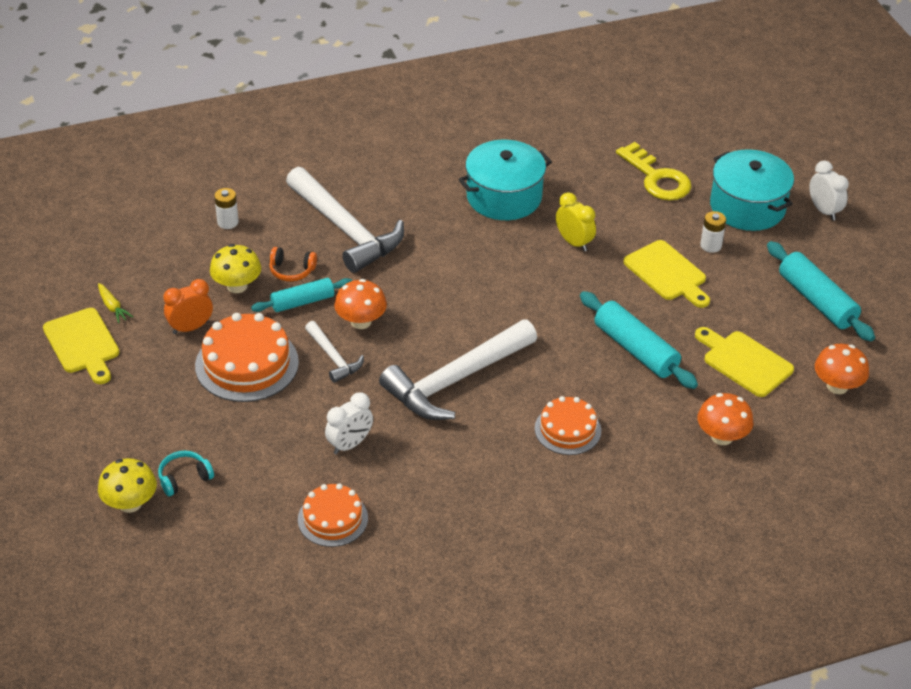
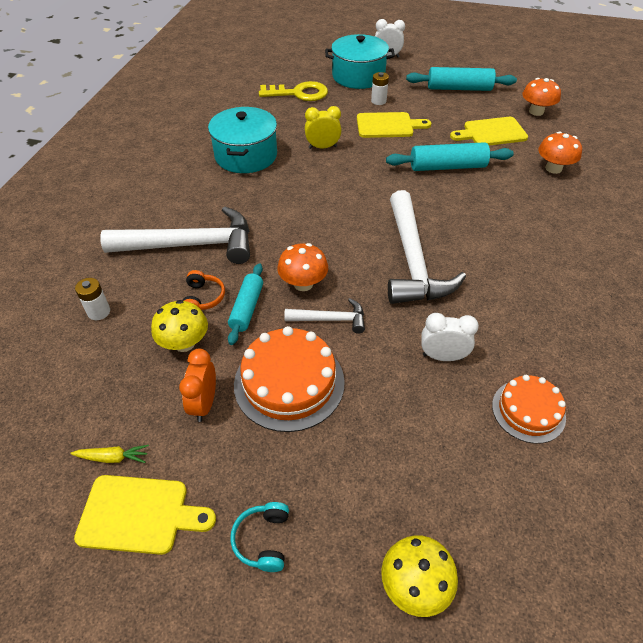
camera: 55 degrees left, 5 degrees up
turquoise headphones [158,451,214,496] -> turquoise headphones moved to [230,502,289,572]
orange headphones [269,247,317,282] -> orange headphones turned 45 degrees counterclockwise [183,270,225,310]
white clock [325,392,373,455] -> white clock turned 75 degrees counterclockwise [421,313,479,361]
orange cake [535,396,601,455] -> none

